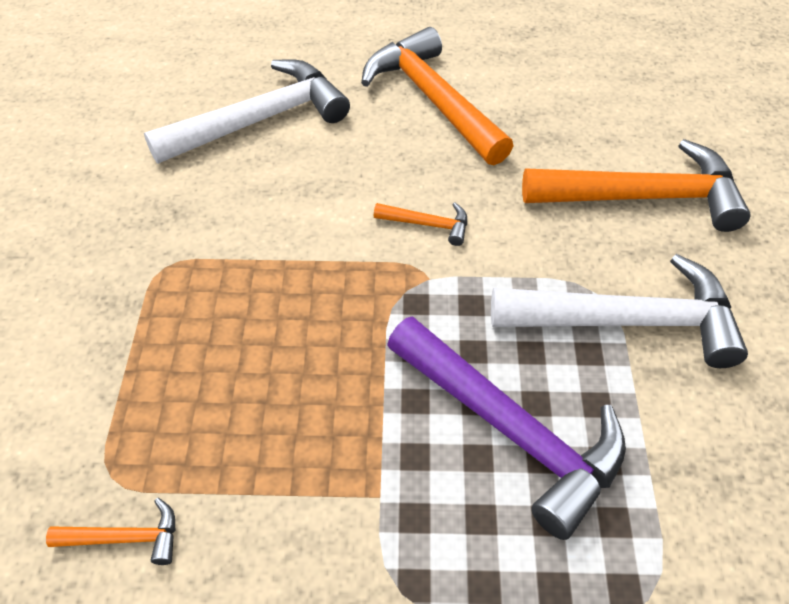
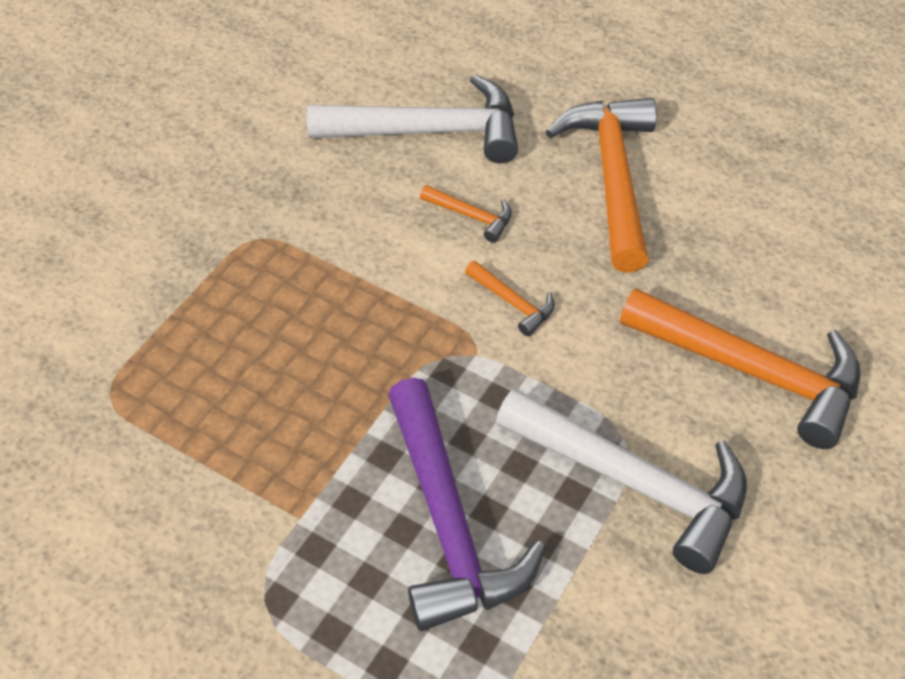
camera: 30 degrees right, 0 degrees up
orange hammer [46,498,175,565] -> orange hammer moved to [420,185,512,243]

